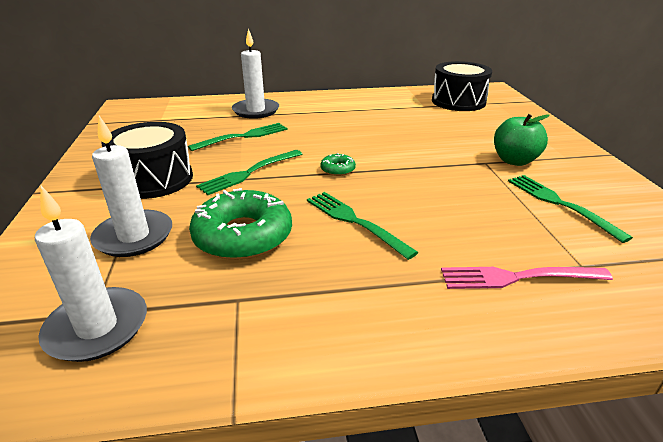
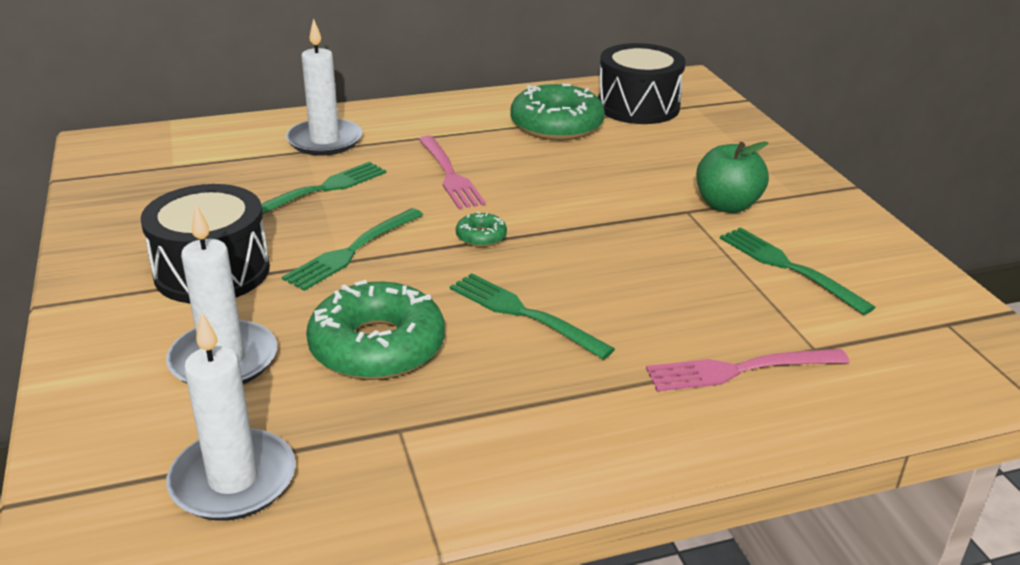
camera: 10 degrees left, 0 degrees up
none -> pink fork [418,135,486,209]
none -> green donut [510,84,605,140]

